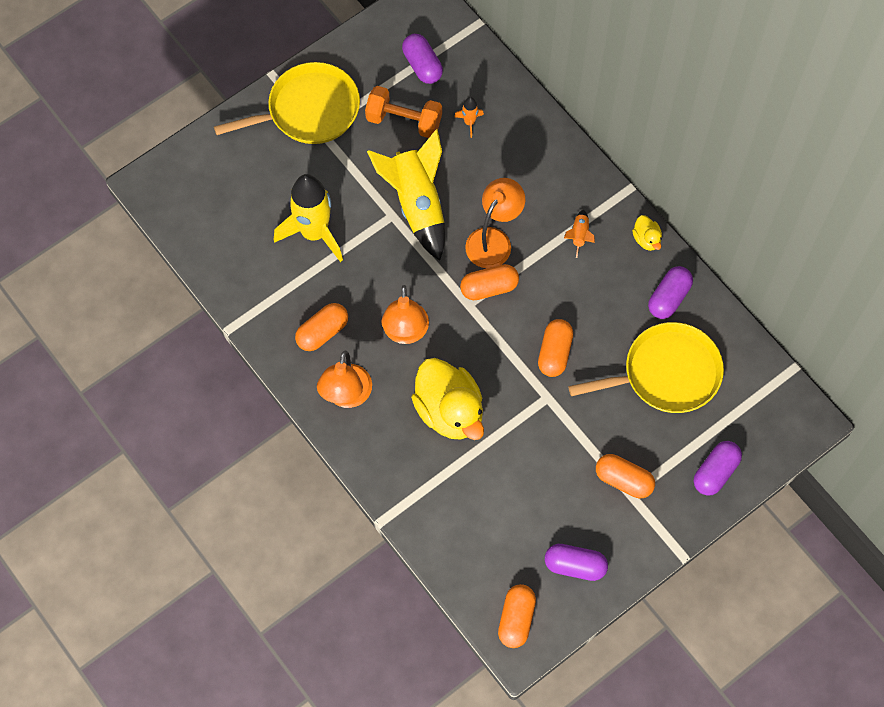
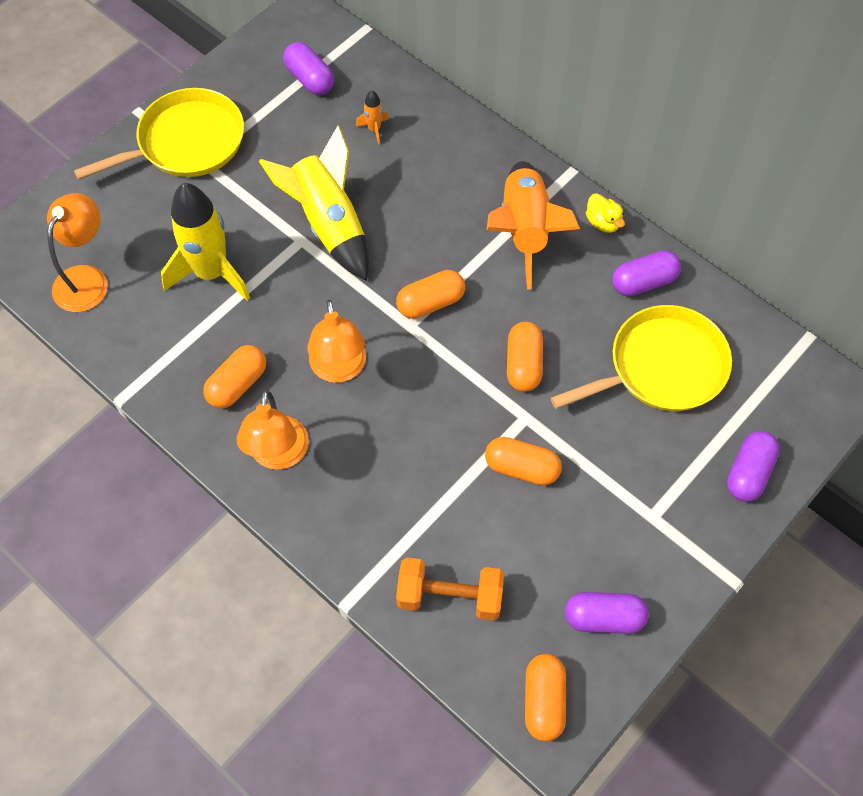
camera: 10 degrees left, 5 degrees down
orange dumbbell [365,86,442,138] -> orange dumbbell moved to [396,557,504,621]
yellow duck [411,358,484,440] -> none
orange lamp [465,178,525,268] -> orange lamp moved to [47,193,108,312]
orange rocket [564,210,595,258] -> orange rocket [487,161,580,289], size x2.39
orange capsule [596,454,655,498] -> orange capsule moved to [485,437,562,485]
purple capsule [648,266,693,319] -> purple capsule turned 45 degrees clockwise [612,250,681,296]

